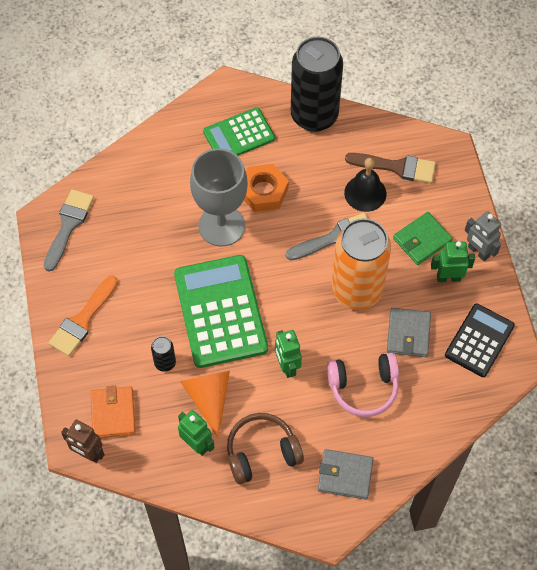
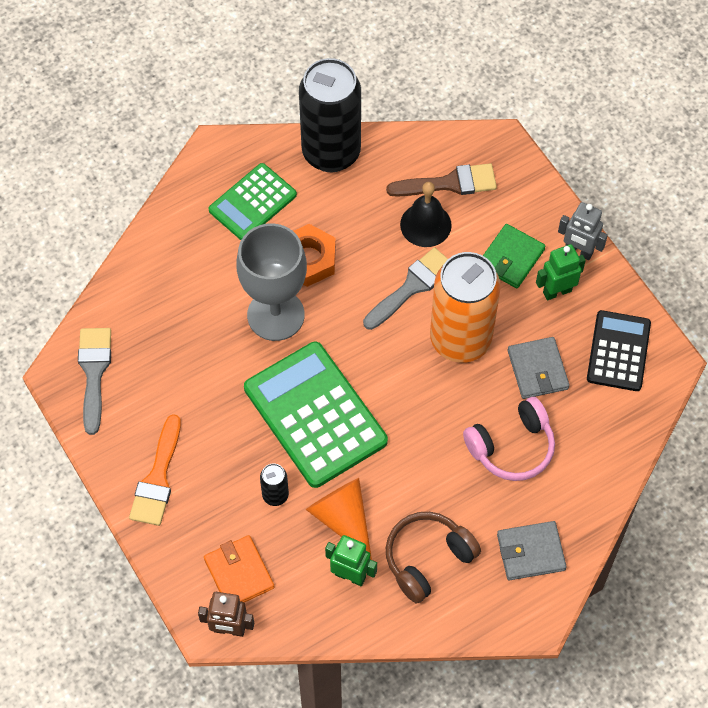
camera: 20 degrees left, 0 degrees up
green robot [275,330,302,378] -> none

